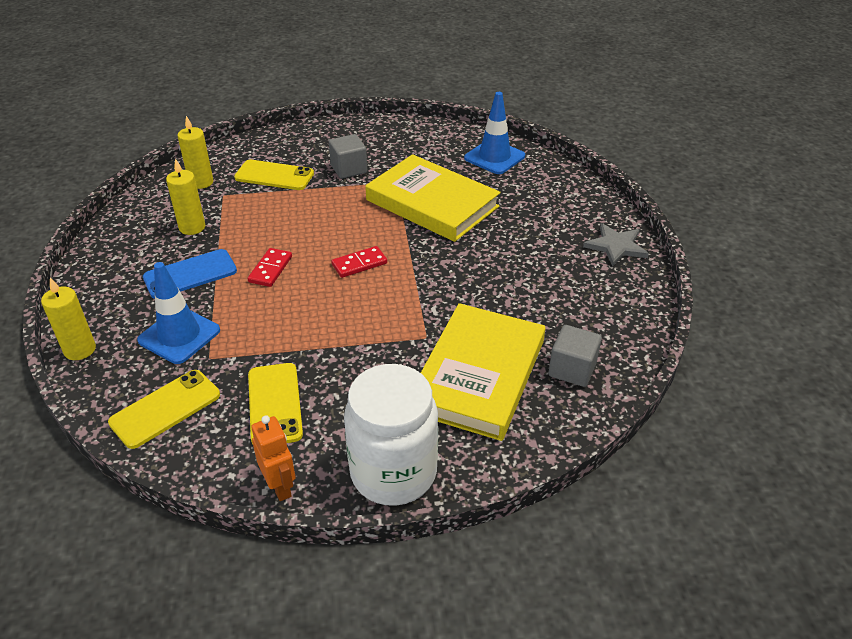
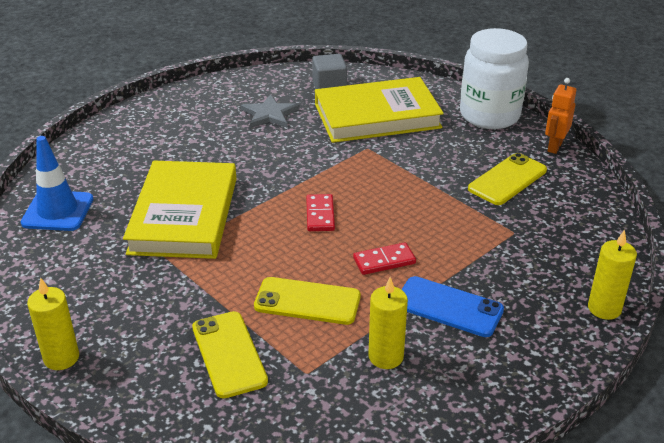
camera: 125 degrees left, 5 degrees down
yellow phone [108,370,220,449] -> yellow phone moved to [254,277,361,325]
blue traffic cone [137,262,220,364] -> none
yellow candle [177,116,213,189] -> yellow candle moved to [27,277,79,370]
grey cube [329,134,368,179] -> none
red domino [331,246,387,278] -> red domino turned 60 degrees clockwise [306,194,335,231]
grey star [583,223,649,267] -> grey star moved to [241,94,299,128]

